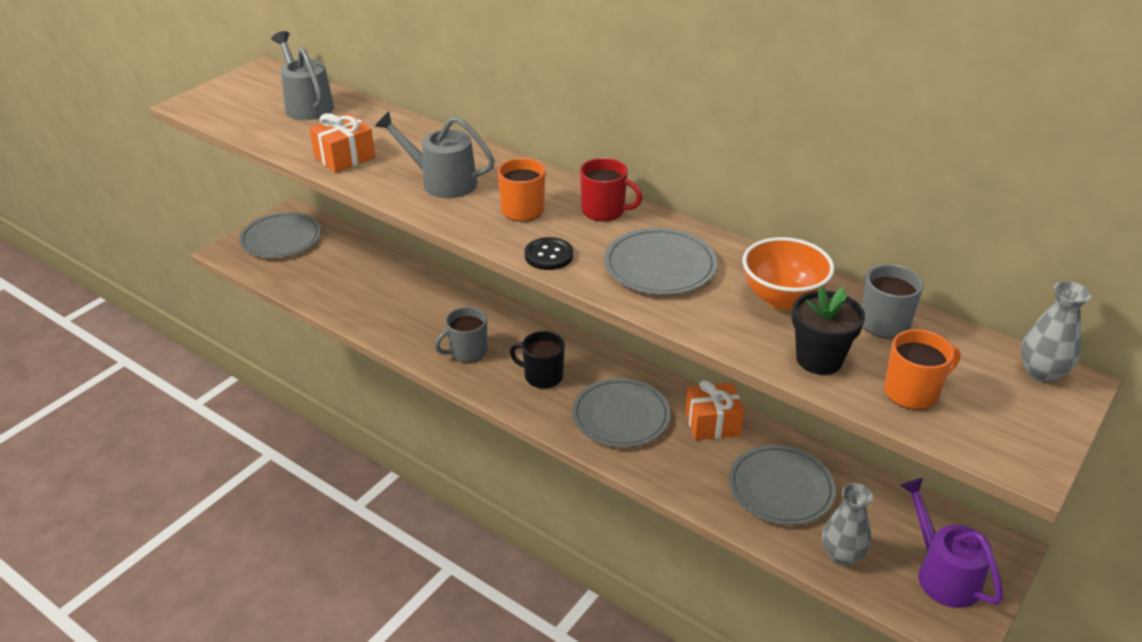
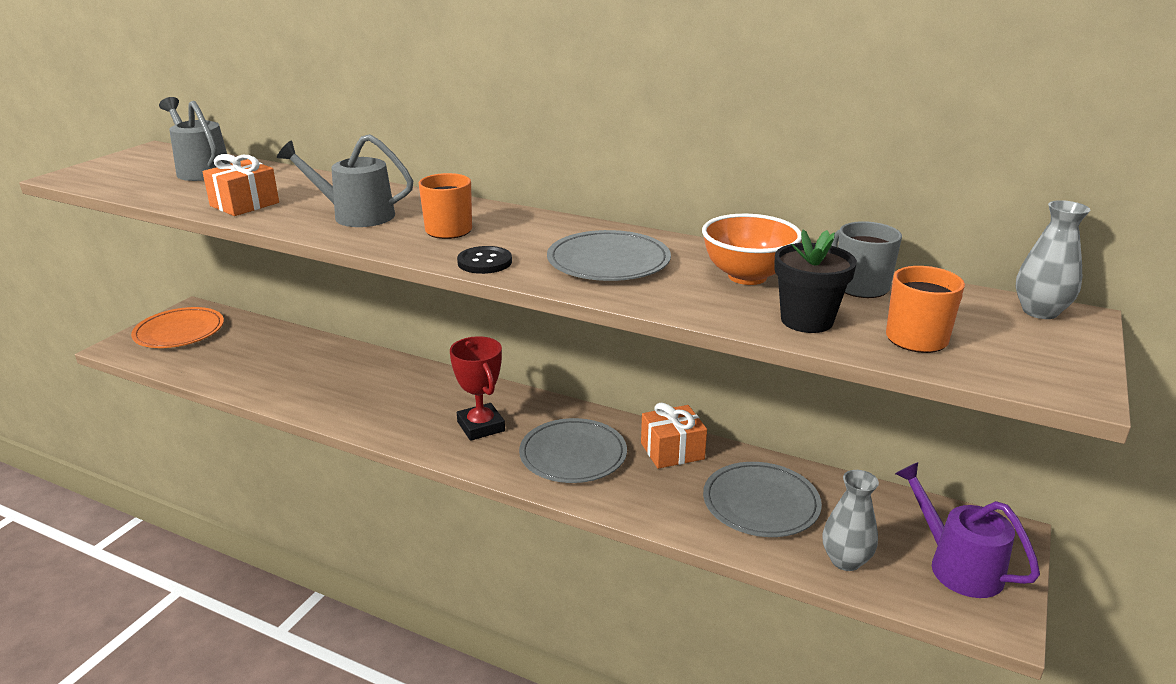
camera: 10 degrees left, 10 degrees down
grey plate [239,212,321,258] -> orange plate [131,307,224,348]
grey mug [435,307,487,363] -> none
black mug [510,331,565,389] -> red trophy [450,336,505,441]
red mug [580,158,643,222] -> none

